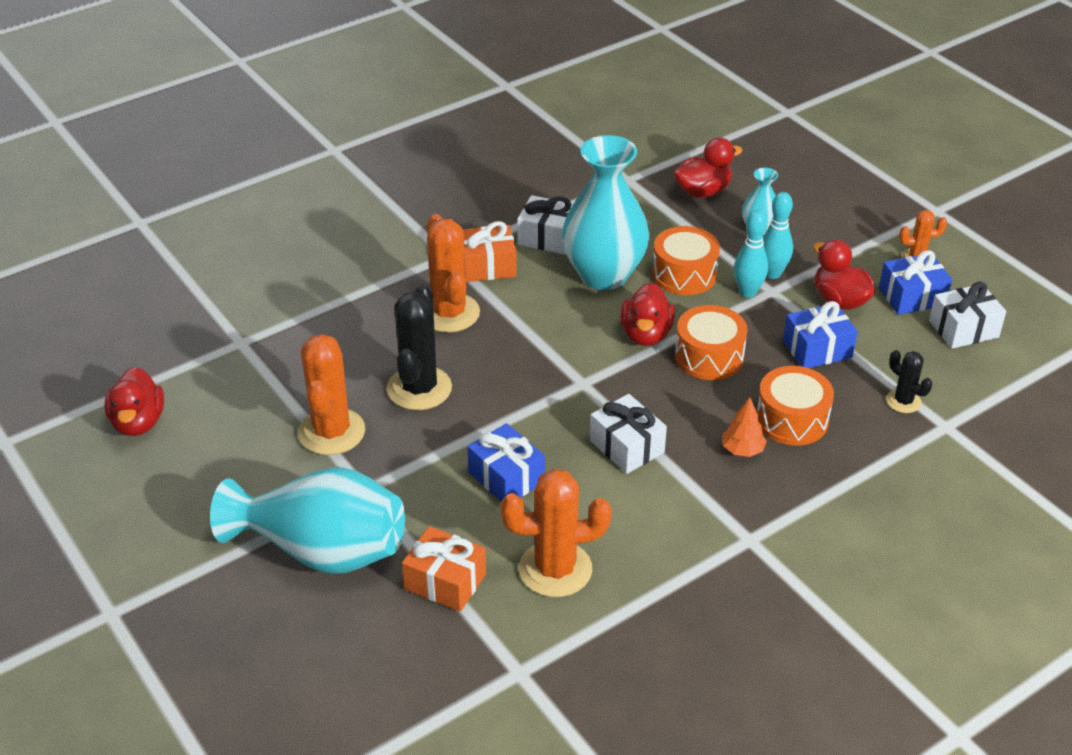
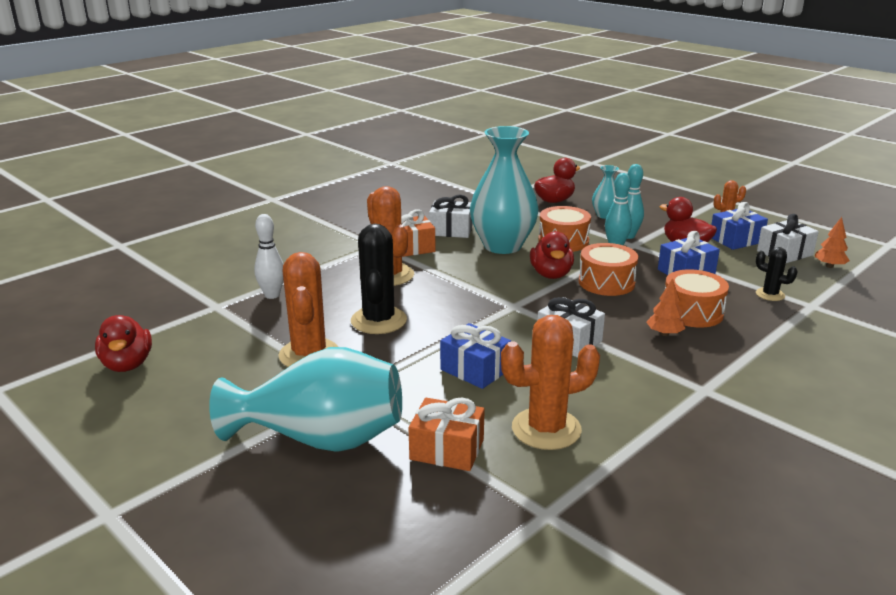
camera: 10 degrees left, 15 degrees down
none -> white bowling pin [254,214,284,299]
none -> orange tree [815,217,850,268]

